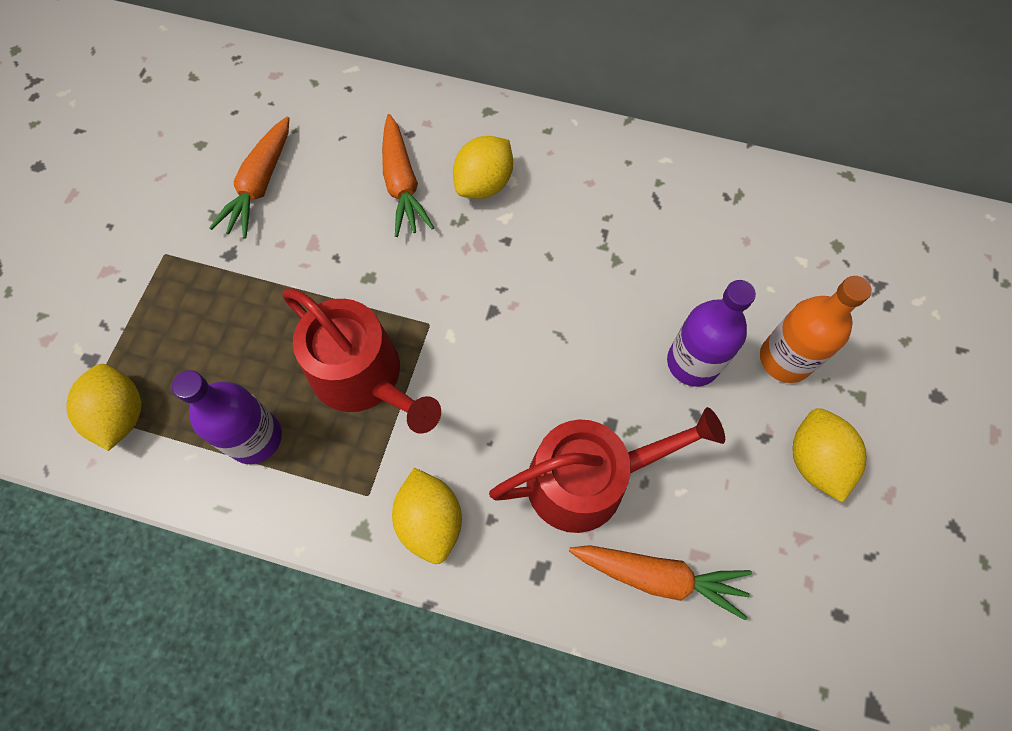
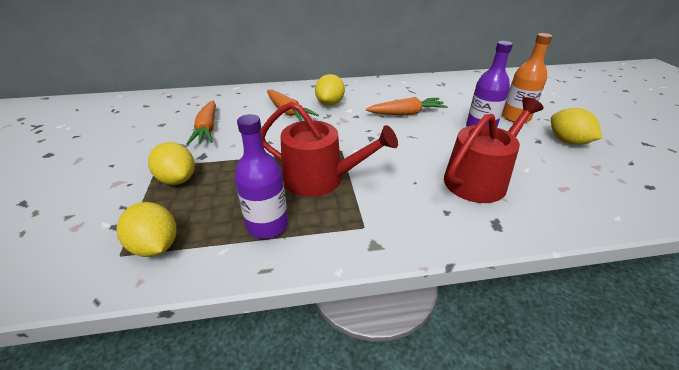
camera: 25 degrees left, 30 degrees down
yellow lemon [392,468,462,564] -> yellow lemon moved to [148,142,195,185]
orange carrot [569,545,752,621] -> orange carrot moved to [366,97,448,115]

